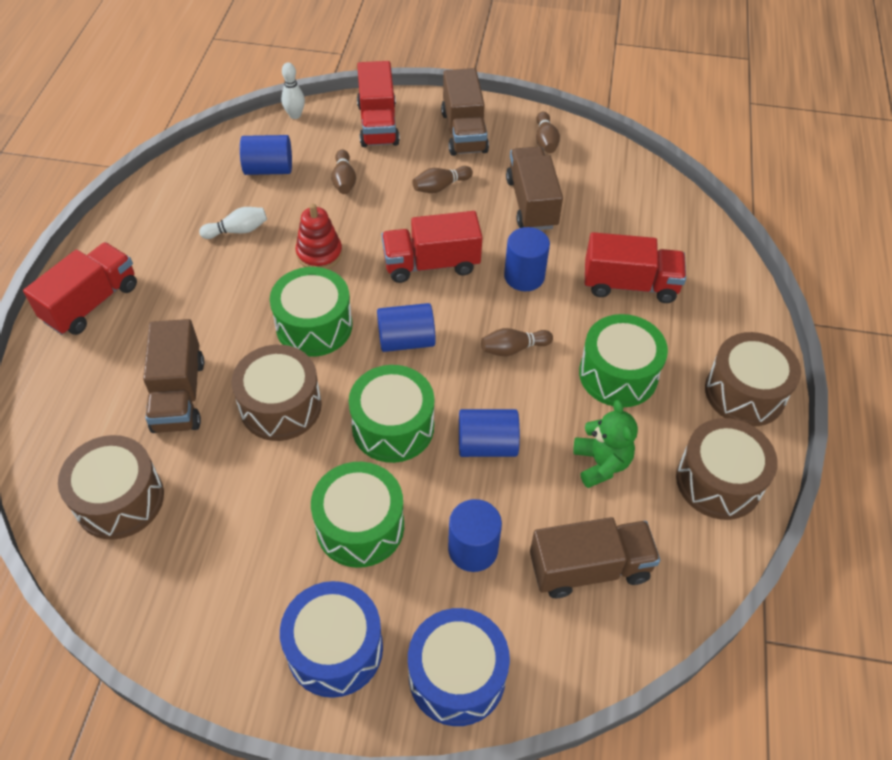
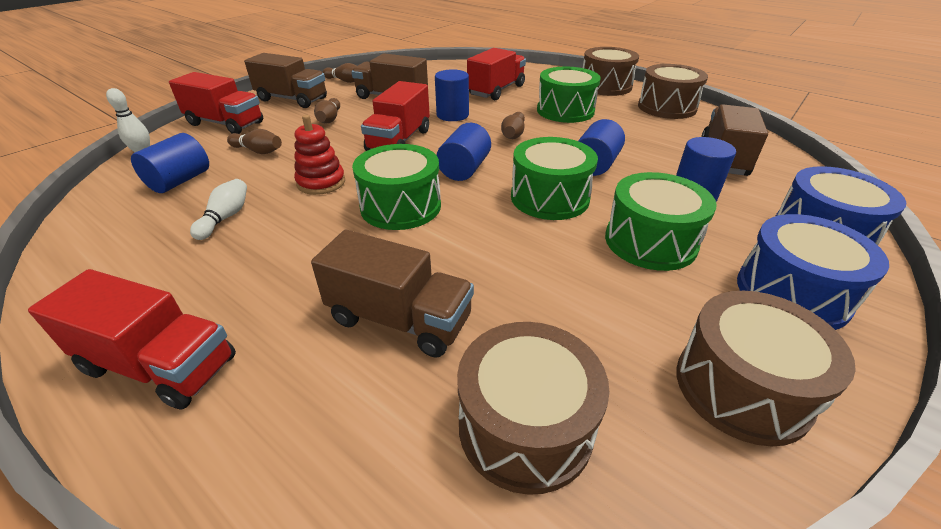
camera: 60 degrees left, 15 degrees down
red truck [23,242,137,335] -> red truck turned 135 degrees clockwise [28,269,236,410]
brown drum [231,345,322,441] -> brown drum moved to [676,291,856,446]
green teddy bear [574,400,638,488] -> none

